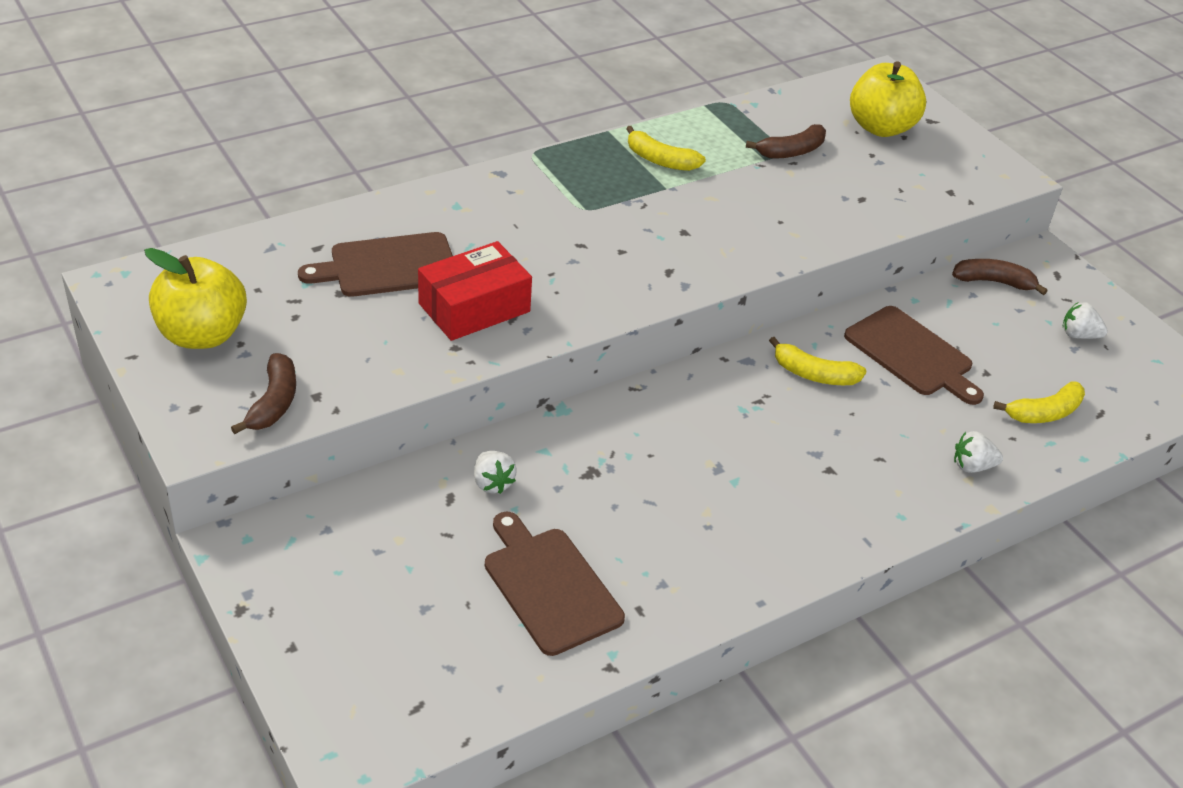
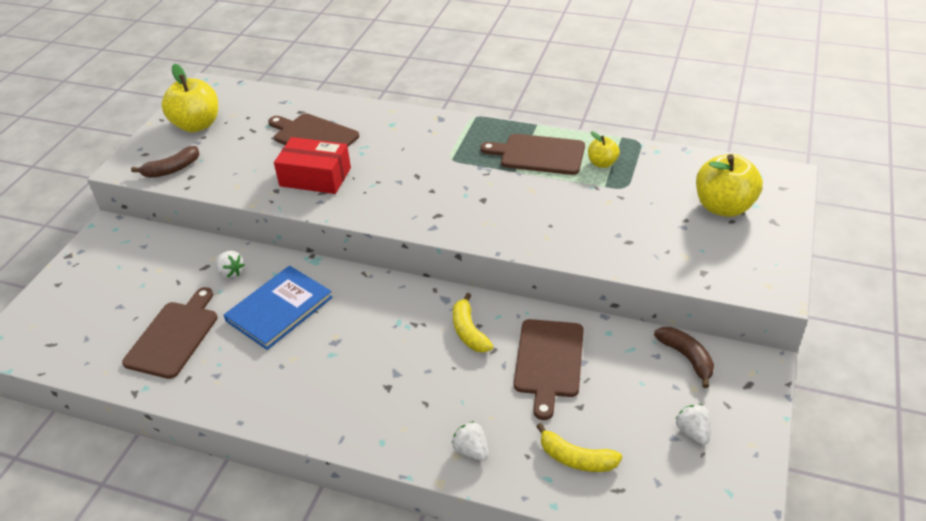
camera: 55 degrees right, 0 degrees up
white strawberry [474,451,517,494] -> white strawberry turned 75 degrees counterclockwise [215,251,244,279]
yellow banana [626,126,706,171] -> brown cutting board [480,134,585,175]
brown banana [746,124,826,158] -> none
none -> blue book [224,266,333,350]
none -> yellow apple [588,131,620,168]

